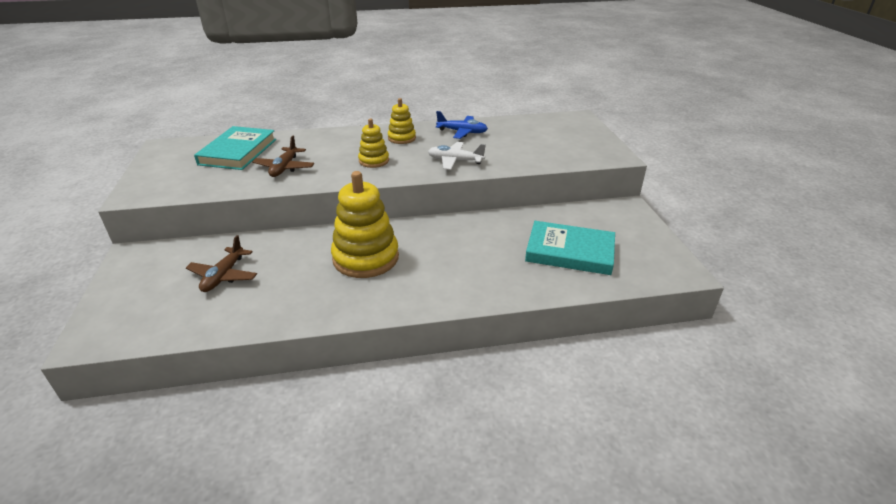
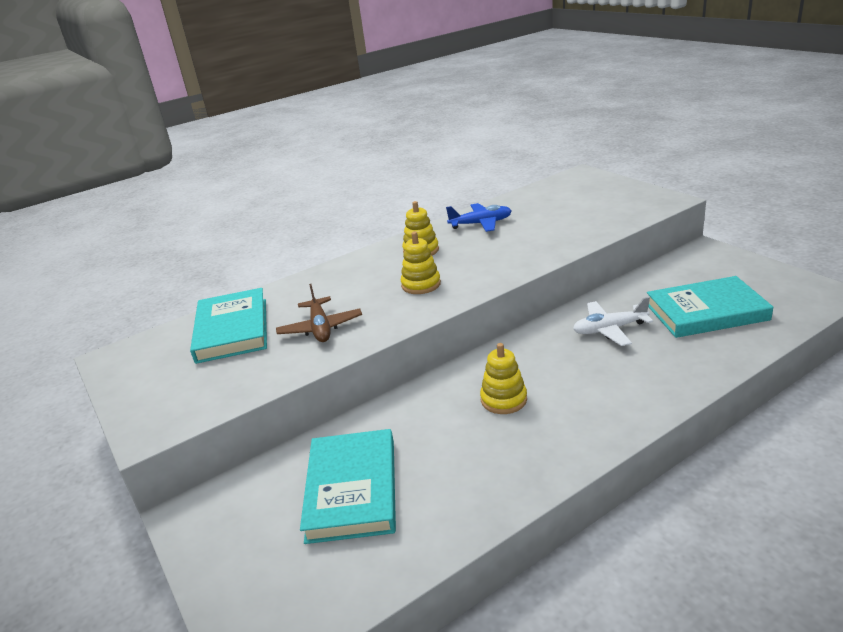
camera: 20 degrees left, 5 degrees down
brown plane [186,235,257,292] -> turquoise book [300,429,396,544]
yellow stacking toy [331,171,399,278] -> yellow stacking toy [480,343,527,414], size x0.53
white plane [428,142,486,170] -> white plane moved to [573,297,653,346]

